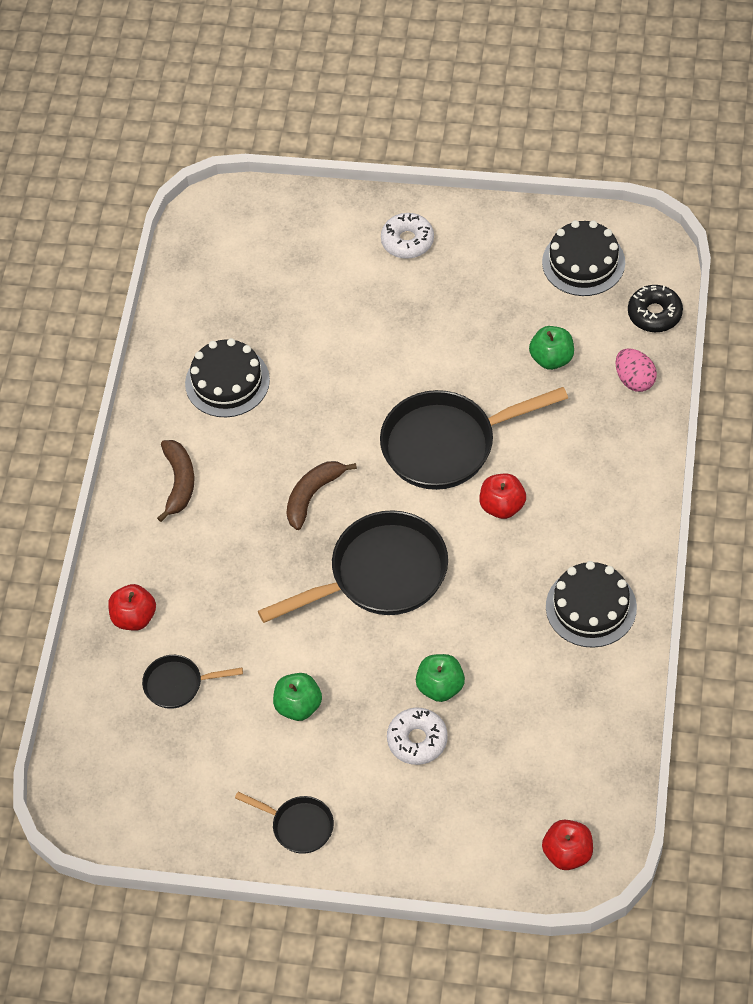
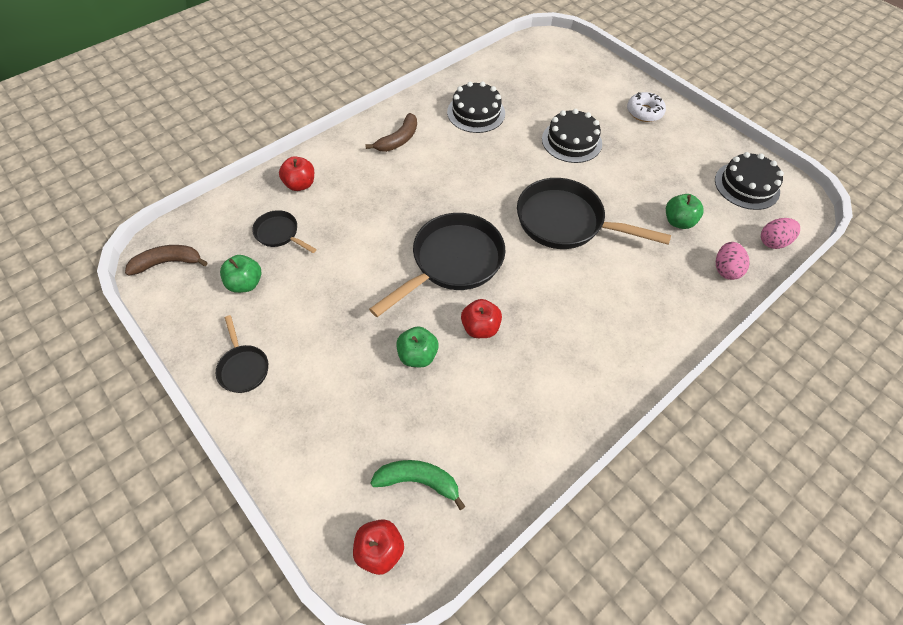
camera: 35 degrees right, 0 degrees up
black pan [258,510,448,623] -> black pan turned 60 degrees counterclockwise [369,213,506,317]
green apple [273,673,322,721] -> green apple moved to [220,255,261,293]
brown banana [287,461,357,530] -> brown banana moved to [125,245,207,276]
white donut [387,708,448,765] -> none
red apple [479,473,526,519] -> red apple moved to [461,299,502,338]
black cake [546,561,637,648] -> black cake moved to [542,109,602,163]
black donut [628,285,683,332] -> pink egg [761,218,800,249]
none -> green banana [370,460,466,510]

